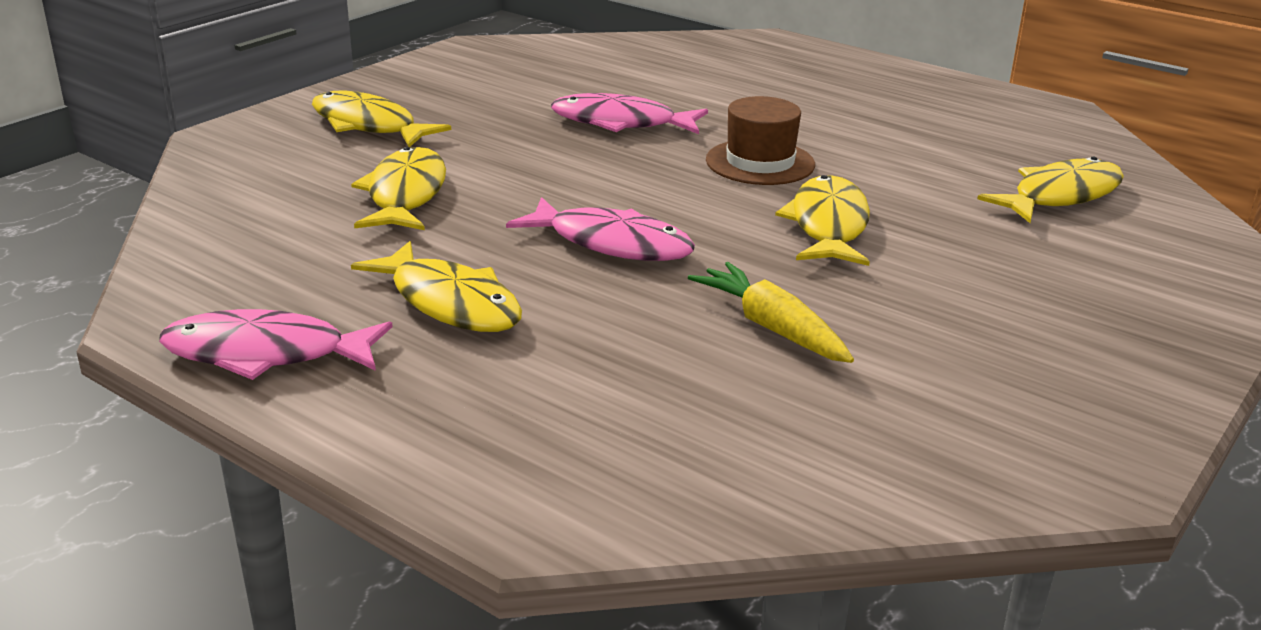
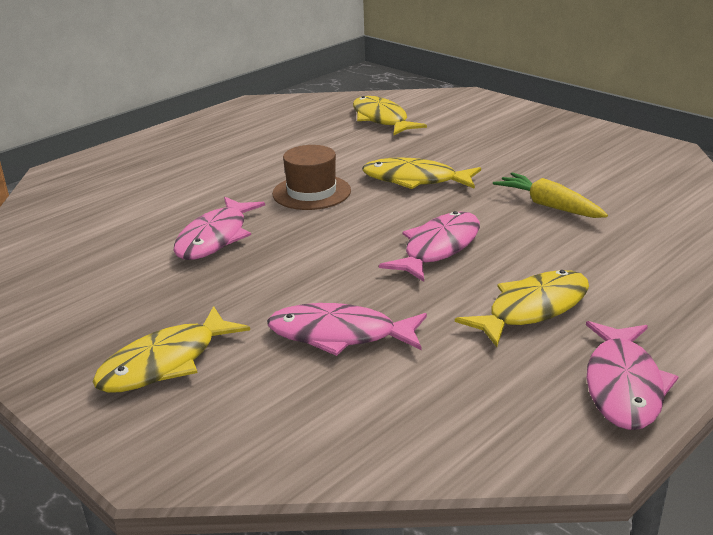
camera: 80 degrees left, 0 degrees up
yellow fish [351,147,446,230] -> pink fish [267,303,427,356]
yellow carrot [688,262,854,363] -> yellow carrot turned 75 degrees clockwise [493,173,608,218]

